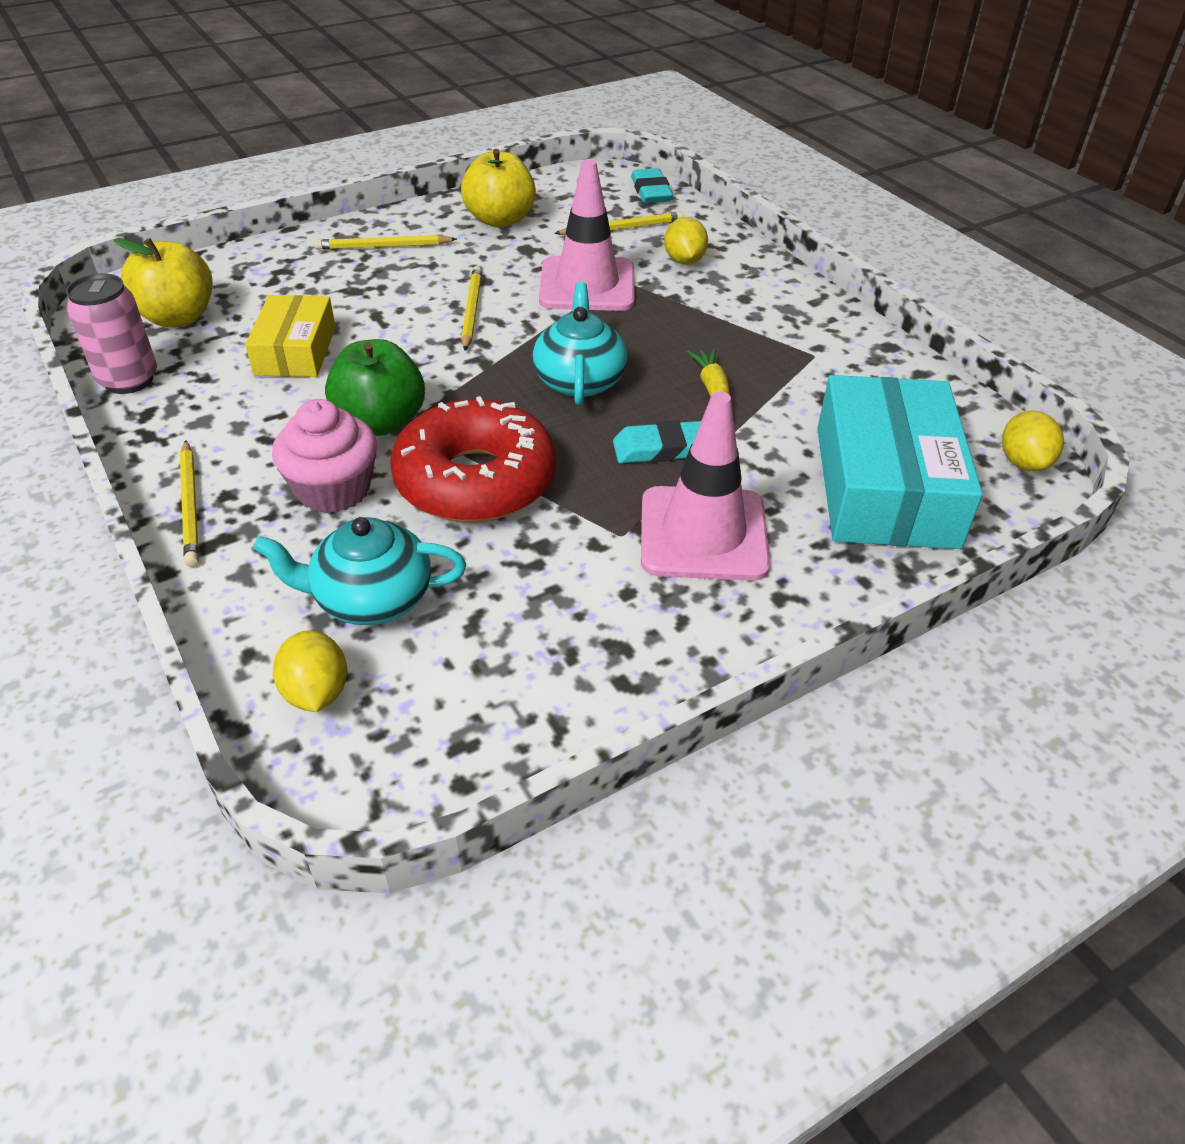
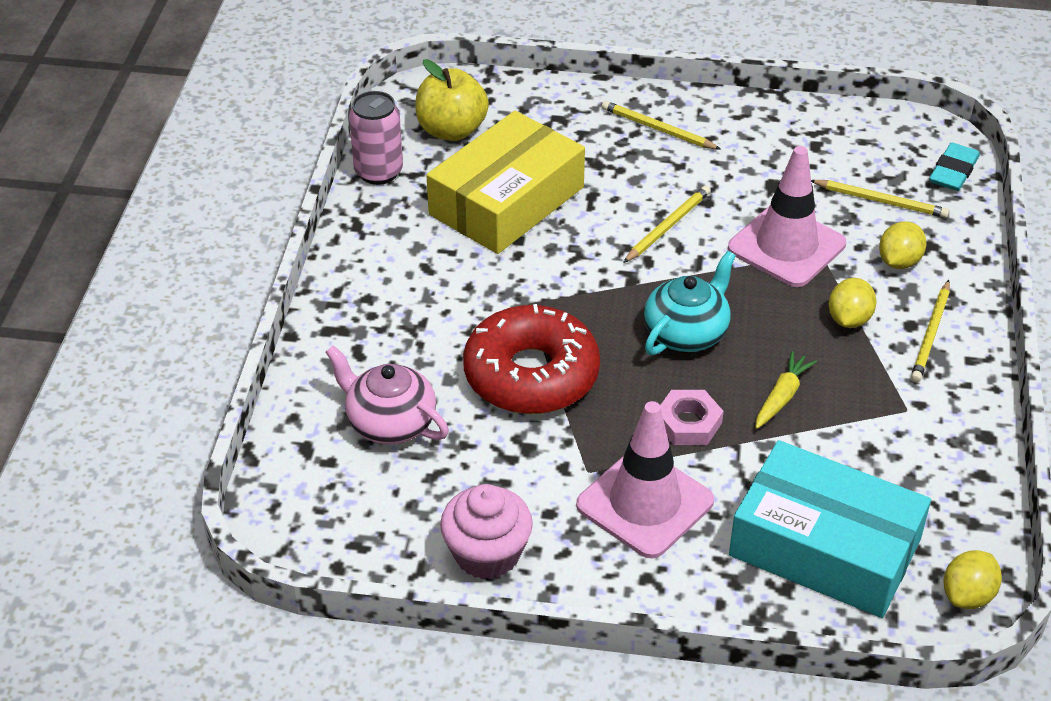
camera: 40 degrees right, 0 degrees up
yellow pencil [180,440,199,567] -> yellow pencil moved to [911,280,950,382]
yellow box [245,295,336,377] -> yellow box [426,111,585,254], size x1.69
turquoise teapot [253,517,466,625] -> pink teapot [325,345,449,444]
pink cupcake [272,399,377,513] -> pink cupcake moved to [440,484,533,579]
yellow lemon [273,630,347,712] -> yellow lemon moved to [829,278,877,328]
green apple [325,339,425,436] -> none
yellow apple [461,149,536,228] -> none
turquoise eraser [613,420,701,463] -> pink nut [660,390,724,445]
turquoise box [817,375,983,549] -> turquoise box turned 75 degrees clockwise [729,440,931,618]

